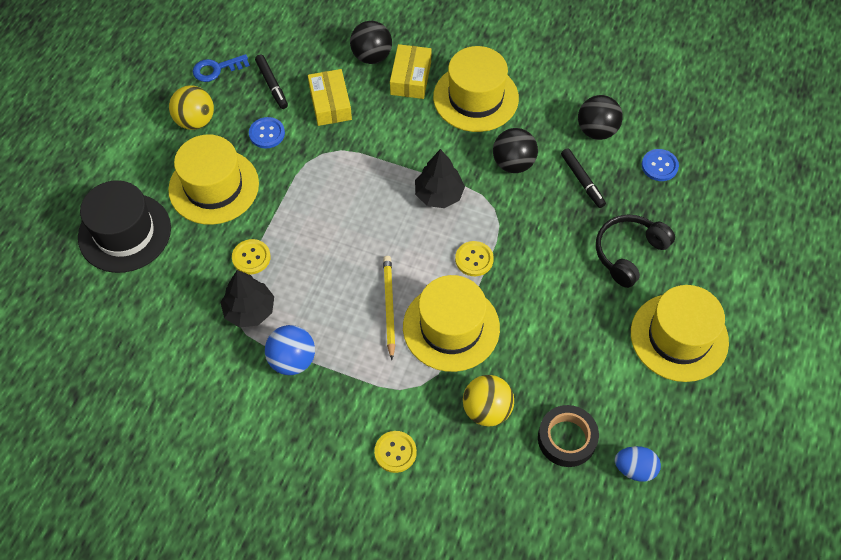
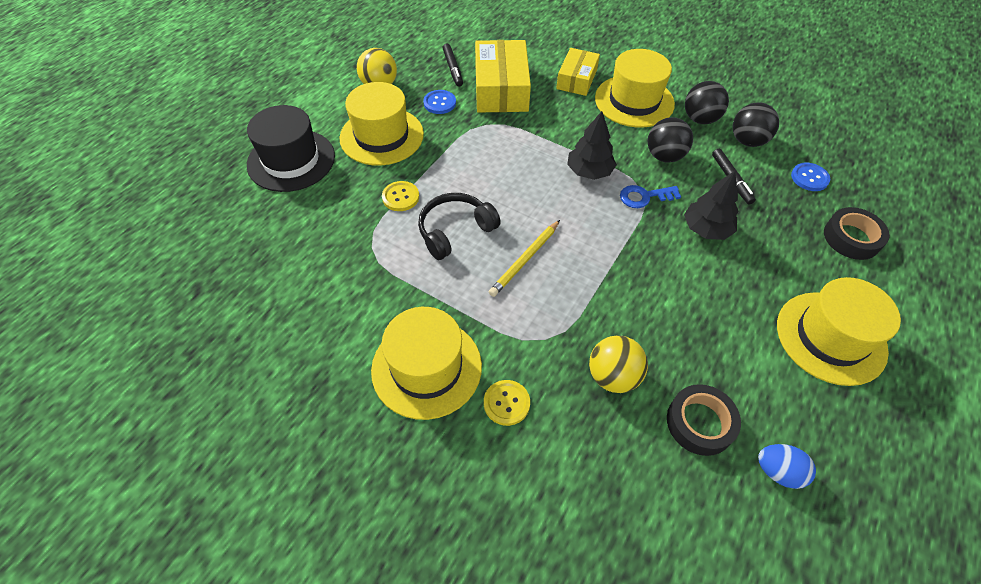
camera: 10 degrees right, 5 degrees down
blue key [193,54,250,82] -> blue key moved to [620,185,681,208]
black tree [220,270,274,328] -> black tree moved to [684,171,739,240]
blue ball [265,325,315,375] -> none
yellow box [308,69,352,126] -> yellow box [475,40,531,112], size x1.61
black ball [350,21,392,64] -> black ball moved to [685,81,729,124]
yellow pencil [383,256,395,360] -> yellow pencil turned 150 degrees counterclockwise [489,220,560,297]
yellow hat [403,275,500,372] -> yellow hat moved to [371,307,482,420]
yellow button [455,241,494,276] -> none
black headphones [596,214,675,288] -> black headphones moved to [418,193,501,260]
none -> black tape [824,207,890,260]

